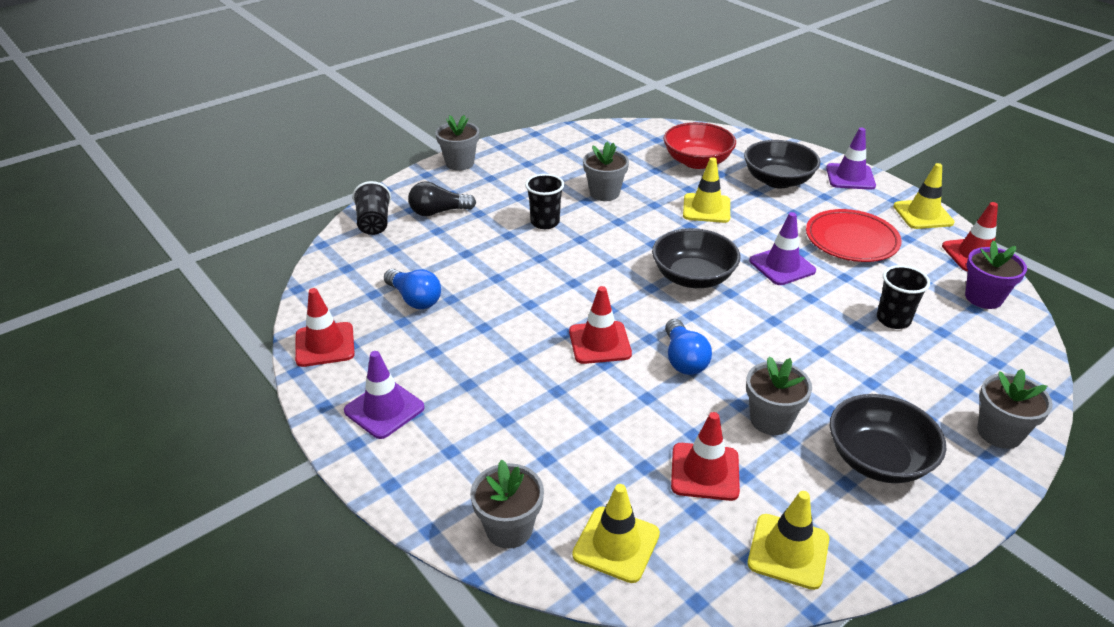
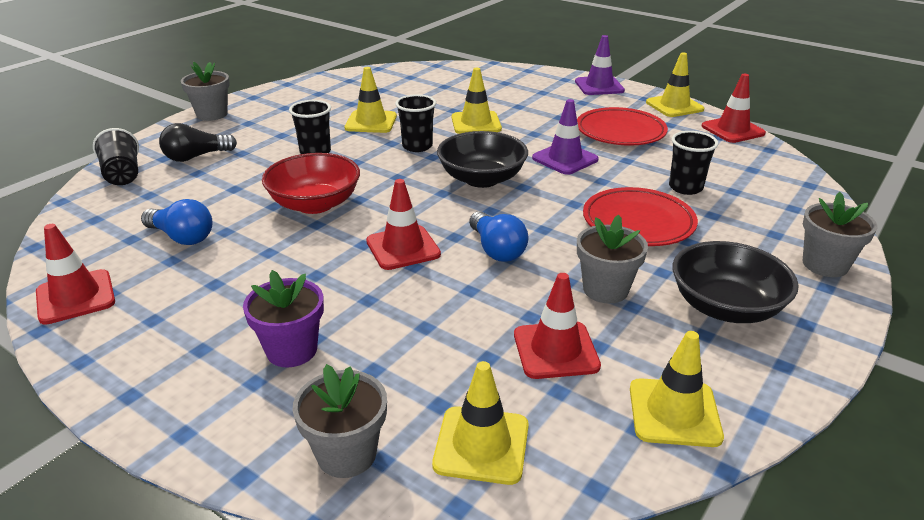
camera: 15 degrees left, 5 degrees down
purple traffic cone [344,351,425,439] -> none
grey flower pot [583,141,629,201] -> yellow traffic cone [345,67,397,133]
red bowl [663,122,736,169] -> red bowl moved to [262,153,360,214]
black bowl [744,140,820,188] -> none
purple flower pot [965,240,1027,309] -> purple flower pot moved to [243,270,324,367]
none -> black cup [395,94,436,152]
none -> red plate [583,187,698,246]

